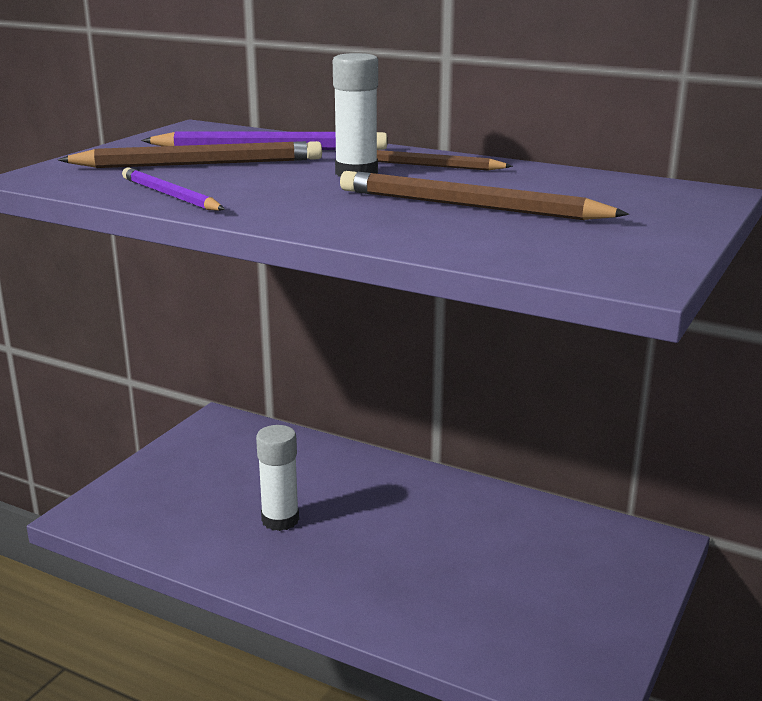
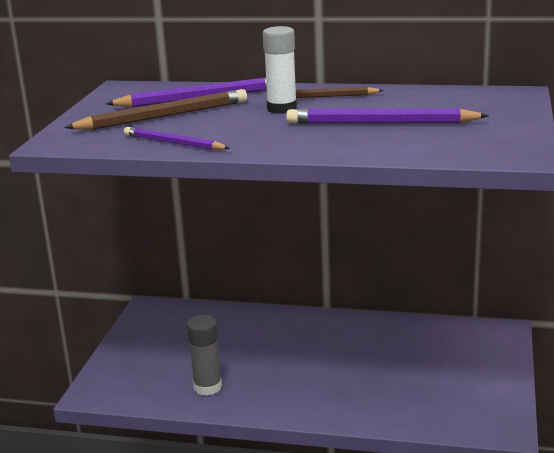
camera: 15 degrees left, 0 degrees up
white glue stick [256,425,299,531] -> none
brown pencil [340,171,629,220] -> purple pencil [286,109,489,124]
none -> grey glue stick [187,315,222,396]

